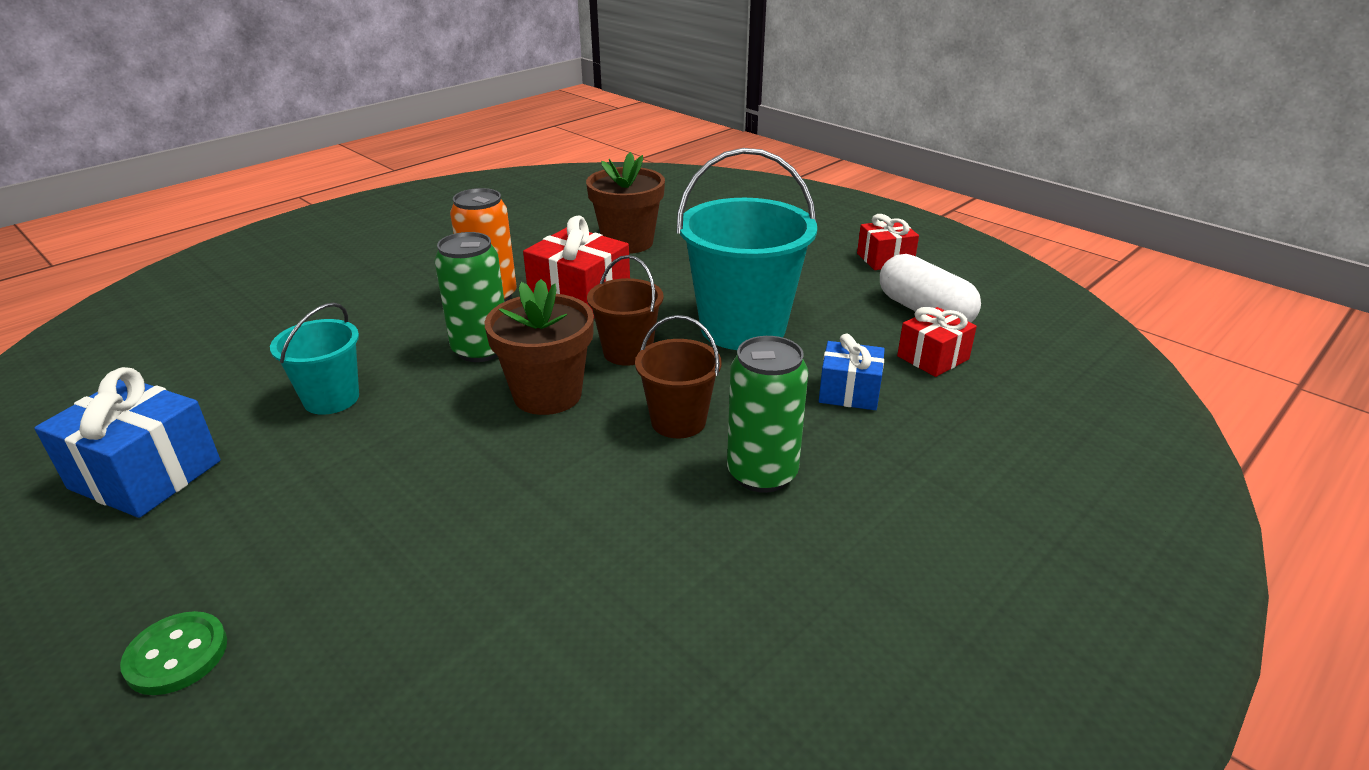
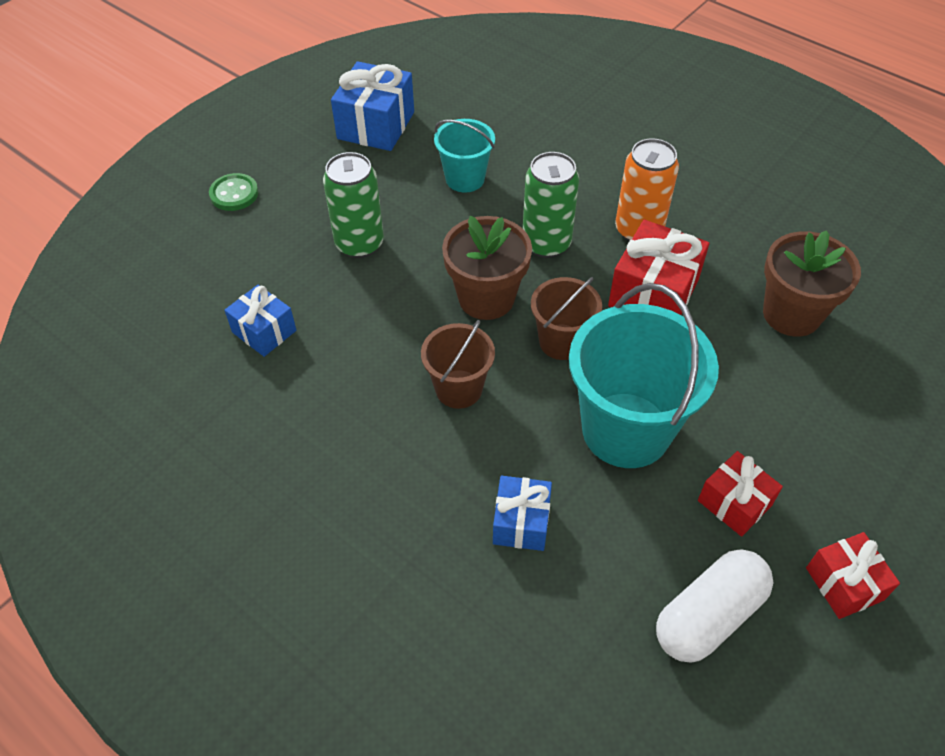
camera: 85 degrees right, 20 degrees up
green can [727,336,808,493] -> green can moved to [323,152,384,258]
red gift [897,307,977,377] -> red gift moved to [698,451,783,536]
none -> blue gift [224,285,296,357]

